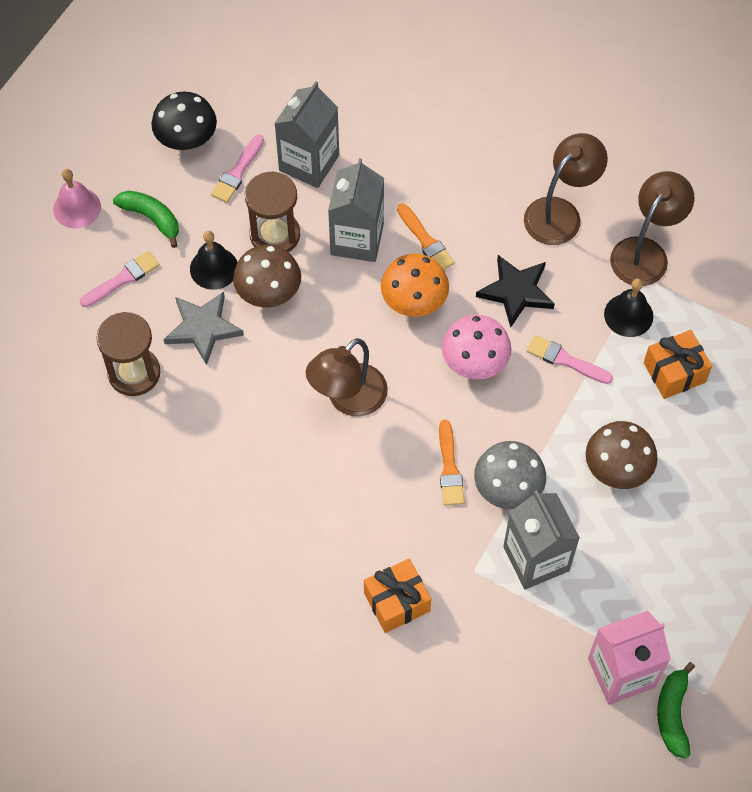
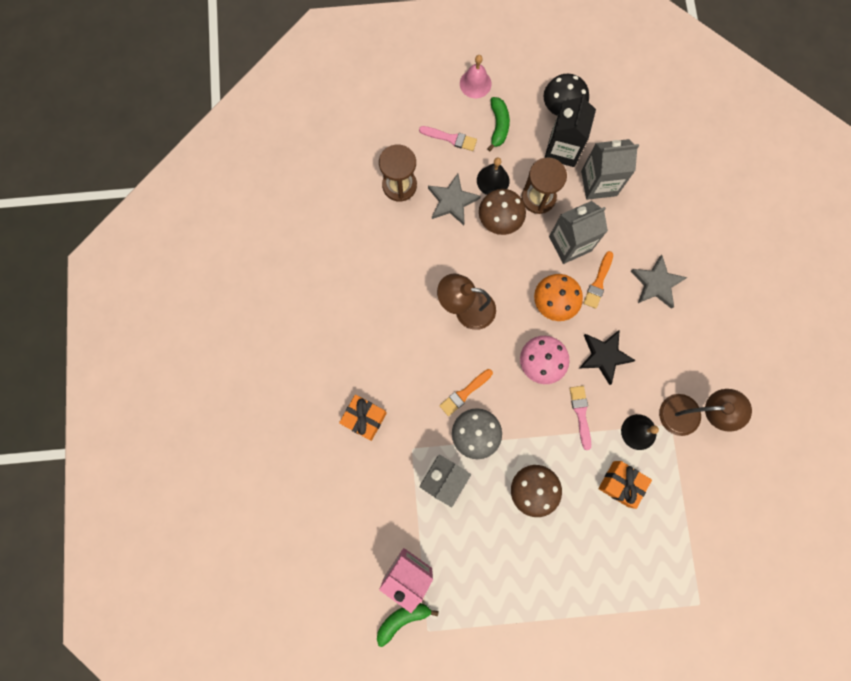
camera: 55 degrees right, 15 degrees up
pink brush [211,134,264,203] -> black carton [545,94,596,167]
brown lamp [524,133,608,245] -> none
none -> grey star [631,255,688,309]

